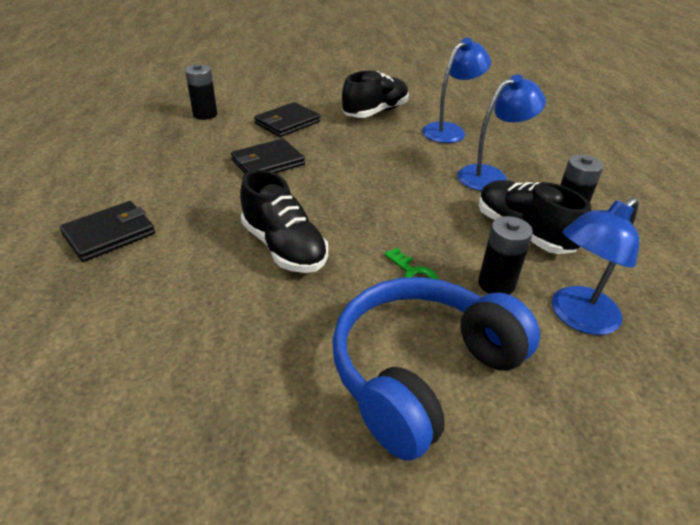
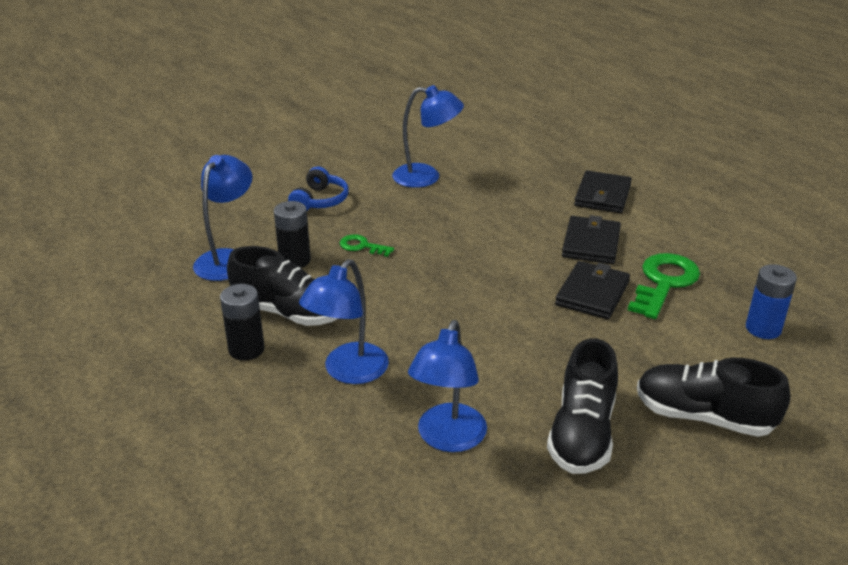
camera: 150 degrees right, 5 degrees down
black battery [185,64,217,120] -> blue battery [746,264,797,339]
black shoe [240,170,328,273] -> black shoe moved to [637,358,790,437]
black wallet [254,102,320,137] -> black wallet moved to [562,215,621,264]
blue headphones [332,277,540,461] -> blue headphones [288,167,349,211], size x0.49
none -> blue lamp [392,85,464,188]
none -> green key [628,253,700,319]

